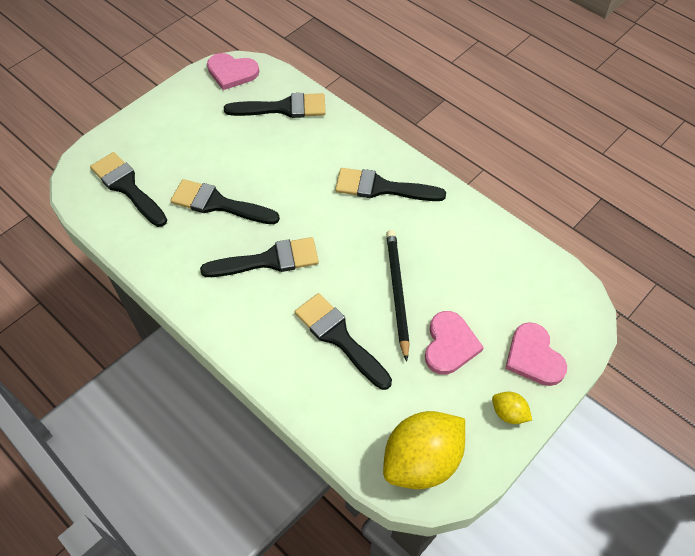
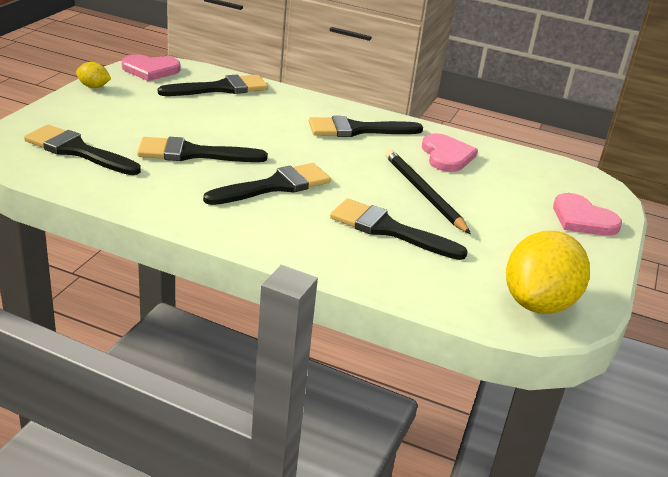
camera: 25 degrees left, 25 degrees down
pink heart [425,311,484,375] -> pink heart moved to [422,133,478,172]
yellow lemon [492,392,532,424] -> yellow lemon moved to [76,62,111,88]

